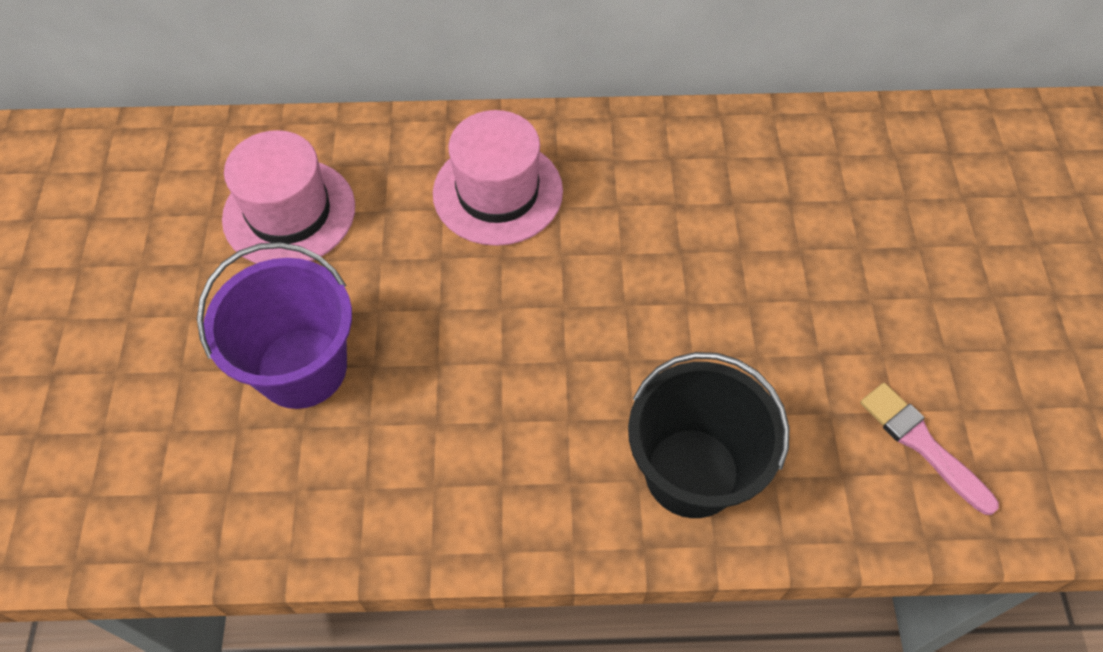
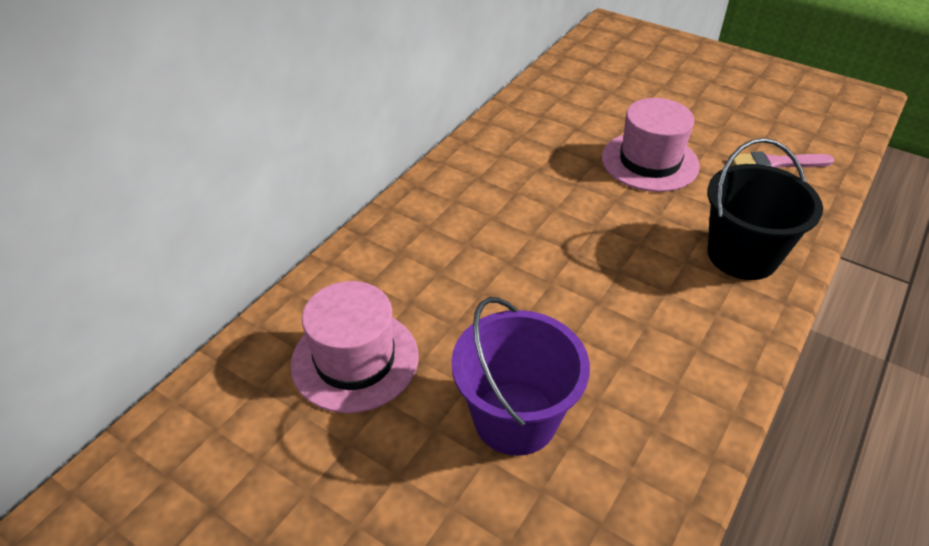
camera: 55 degrees left, 15 degrees down
pink hat [433,110,563,246] -> pink hat moved to [602,98,700,192]

